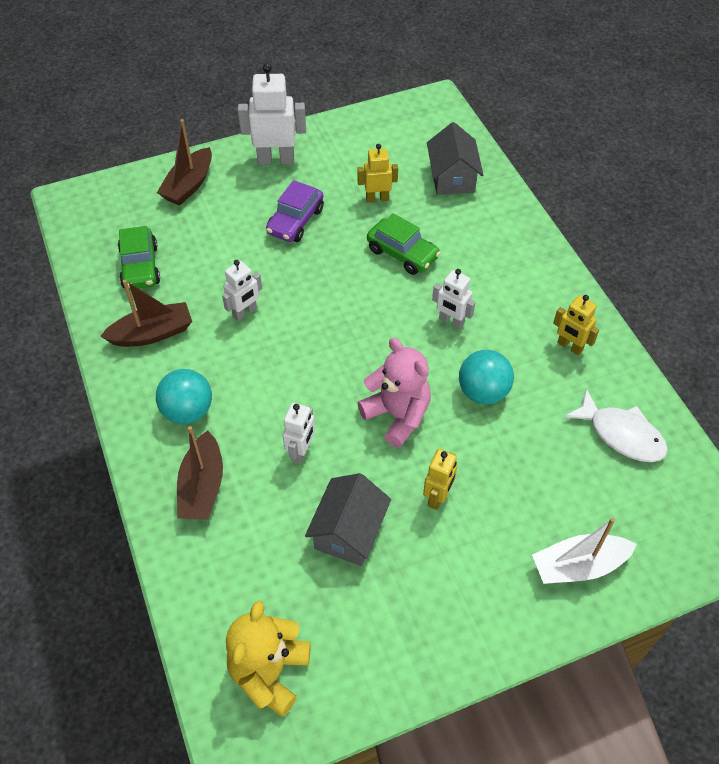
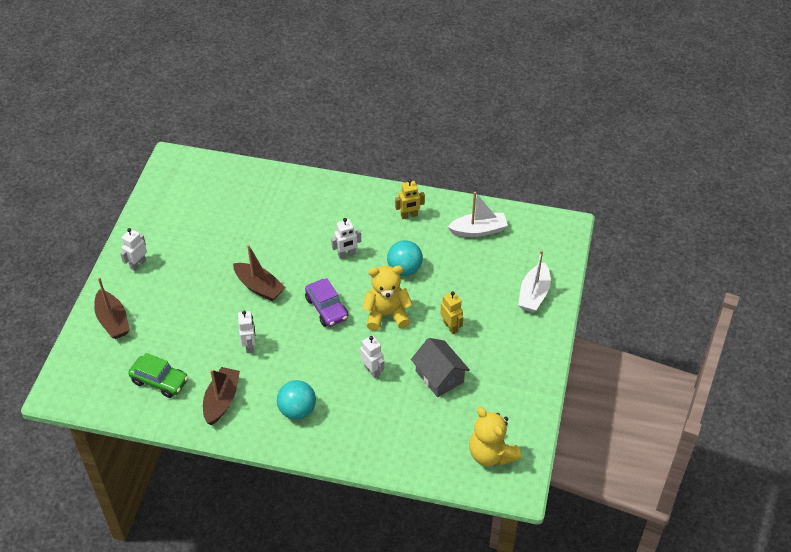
camera: 55 degrees left, 5 degrees down
brown boat [177,426,223,520] -> brown boat moved to [233,244,286,301]
white robot [238,63,306,165] -> white robot [120,228,147,271], size x0.60
purple car [266,180,324,242] -> purple car moved to [305,278,348,327]
yellow robot [357,144,398,202] -> none
pink teddy bear [357,338,431,448] -> yellow teddy bear [362,265,413,331]
green car [367,213,441,275] -> none
grey house [427,122,483,195] -> none
white fish [564,389,668,462] -> white boat [447,192,508,237]

